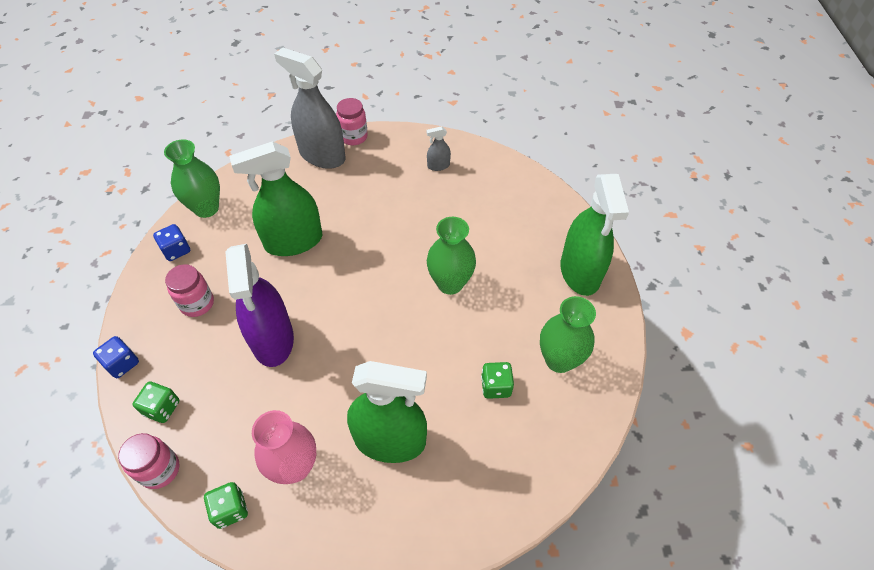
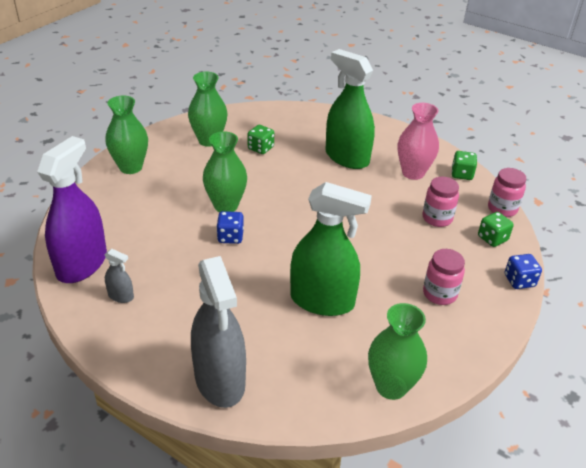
camera: 145 degrees left, 15 degrees down
blue dice [153,224,190,261] -> blue dice moved to [217,211,244,244]
purple spray bottle [225,244,294,367] -> purple spray bottle moved to [37,136,107,283]
pink jar [336,98,368,145] -> pink jar moved to [423,177,459,227]
green spray bottle [560,174,629,296] -> green vase [106,96,148,174]

